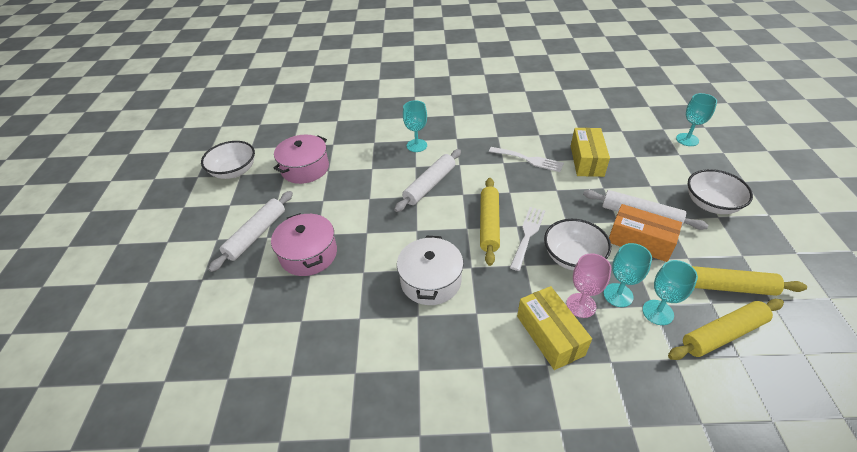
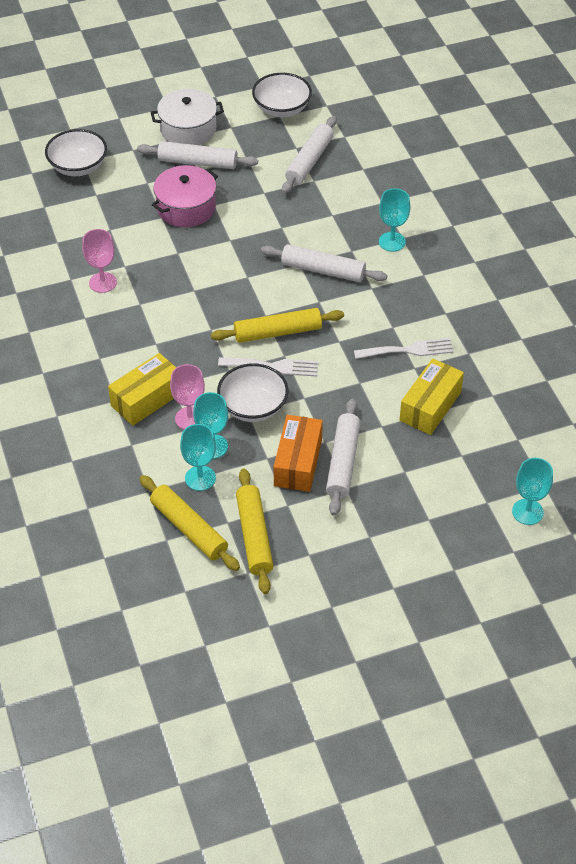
camera: 70 degrees right, 5 degrees up
pink pot [273,135,329,184] -> white rolling pin [282,116,337,194]
white pot [397,236,464,305] -> white pot moved to [151,89,224,145]
white fork [489,147,564,172] -> white fork turned 105 degrees counterclockwise [354,338,453,359]
yellow box [571,128,610,177] -> yellow box turned 45 degrees counterclockwise [400,358,464,435]
white bowl [688,169,753,214] -> white bowl moved to [45,129,107,176]
none -> pink goblet [82,229,117,293]

